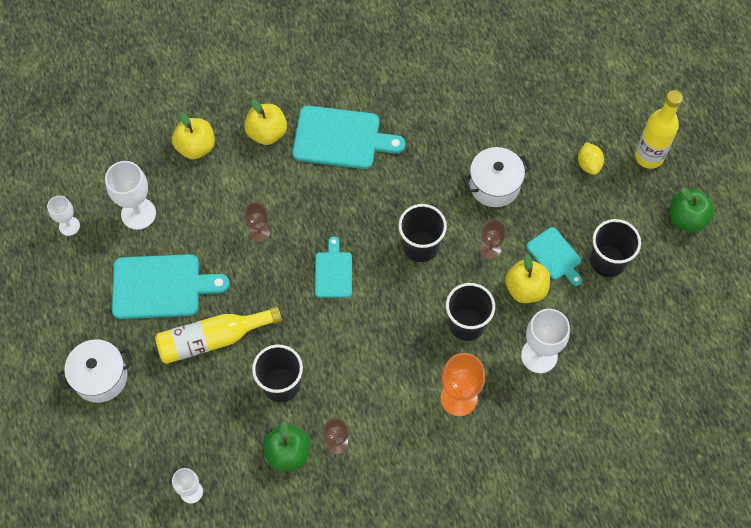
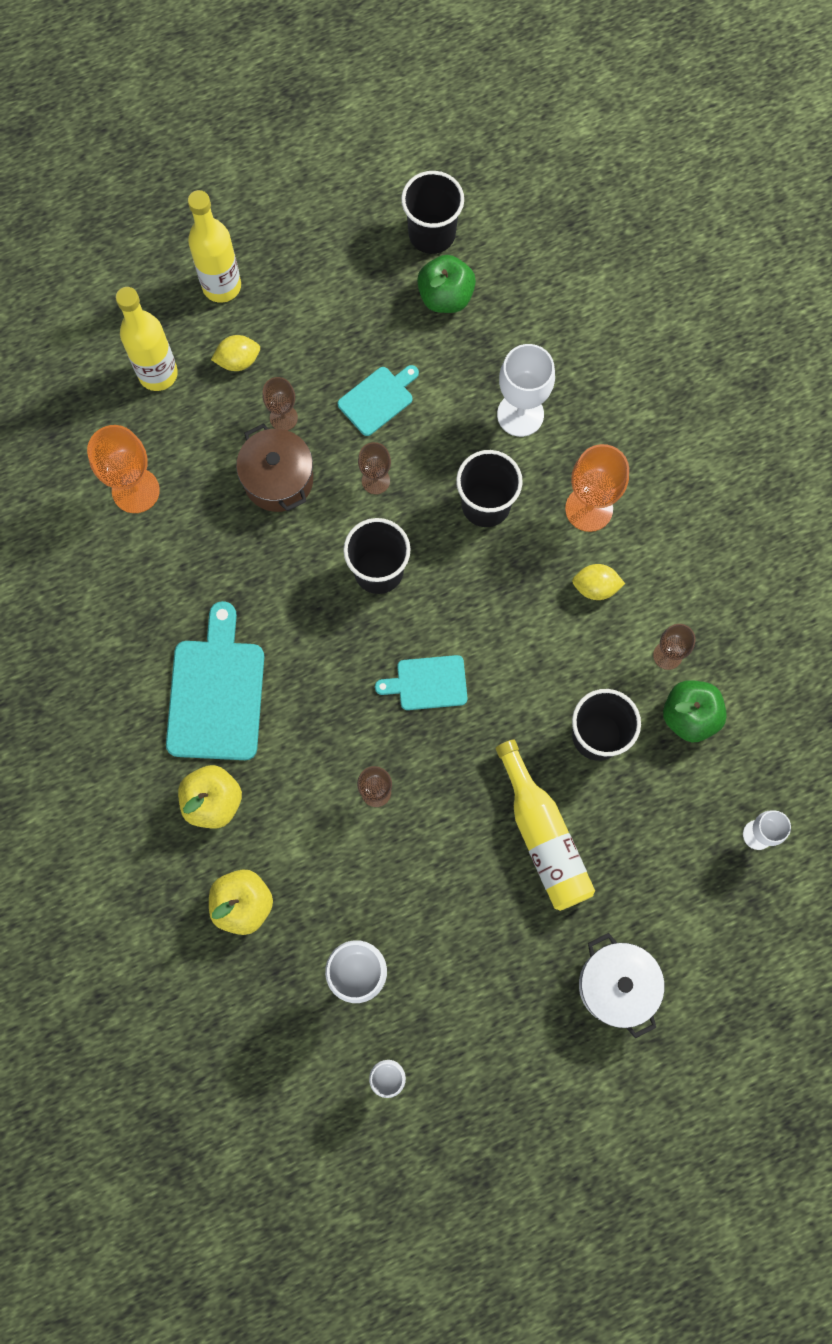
camera: 95 degrees left, 10 degrees up
turquoise cutting board [112,254,230,319] -> none
white pot [463,147,531,207] -> brown pot [236,423,313,512]
yellow apple [505,254,550,303] -> none
black cup [590,219,641,277] -> black cup moved to [401,171,464,254]
green apple [670,187,715,232] -> green apple moved to [417,255,476,313]
none -> orange goblet [87,425,160,513]
none -> yellow bottle [116,287,178,391]
none -> brown goblet [262,377,298,431]
none -> yellow lemon [572,564,625,600]

